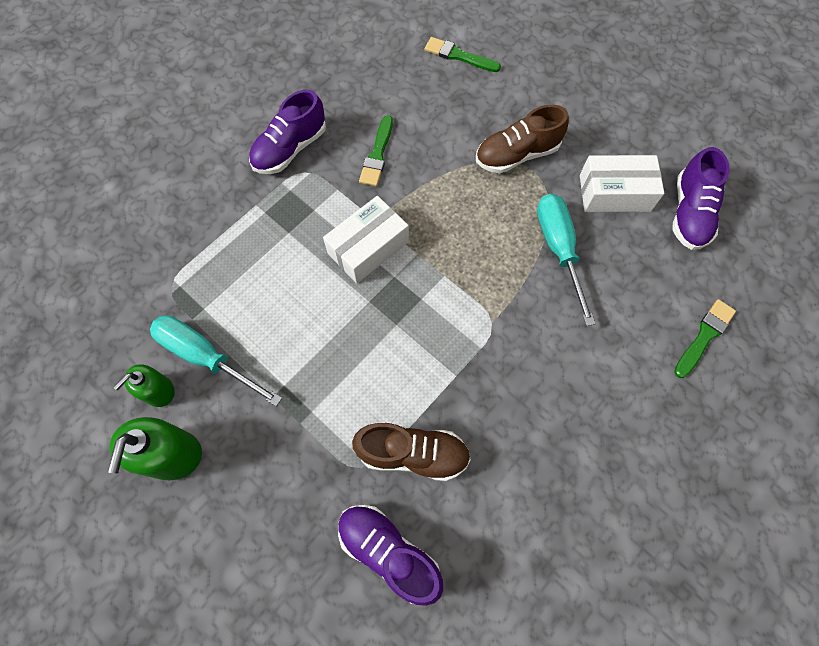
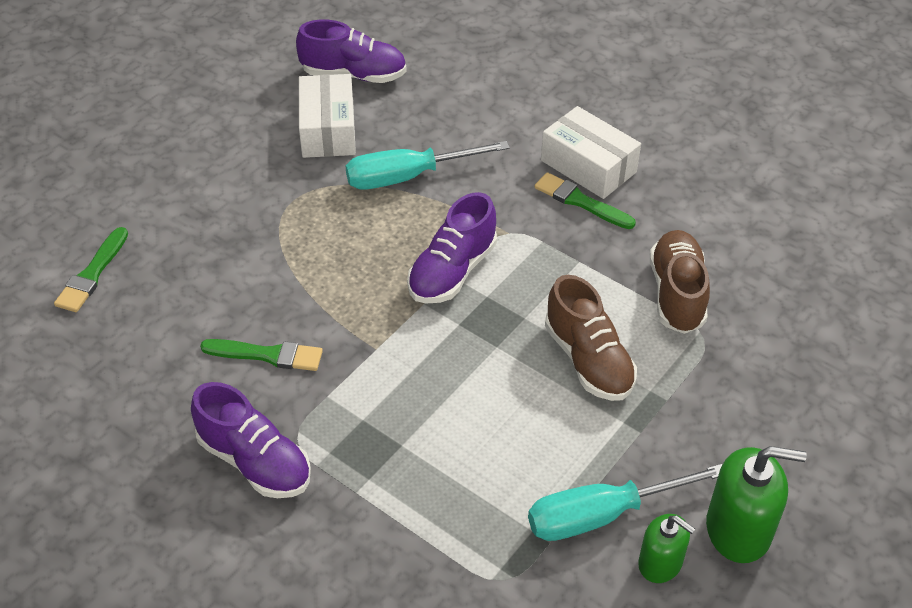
camera: 95 degrees left, 20 degrees down
turquoise screwdriver [150,315,282,406] -> turquoise screwdriver turned 45 degrees clockwise [528,464,722,541]
white box [323,196,409,283] -> white box moved to [541,106,641,199]
purple shoe [338,505,443,606] -> purple shoe moved to [407,192,497,303]
brown shoe [476,105,569,173] -> brown shoe moved to [545,275,637,401]
green brush [674,299,736,378] -> green brush moved to [535,172,636,229]

